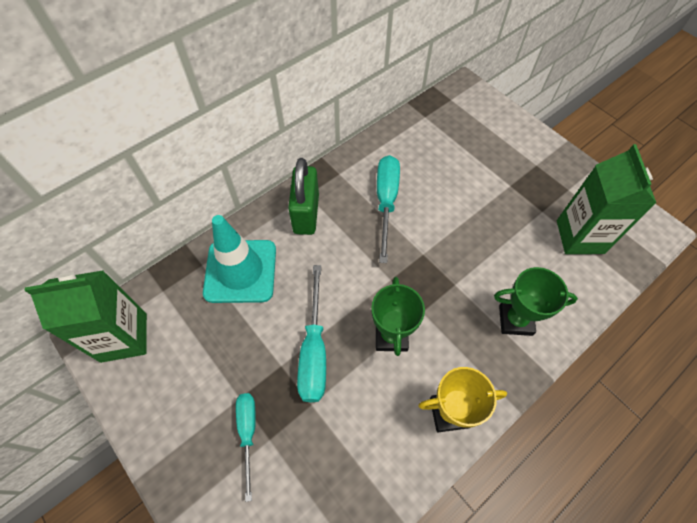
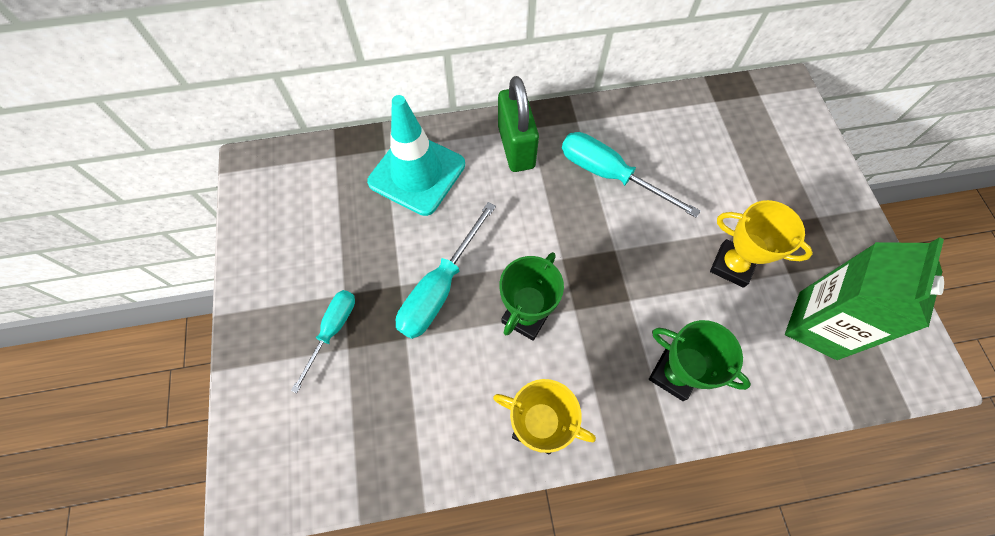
camera: 30 degrees right, 5 degrees up
green carton [25,270,147,363] -> none
green padlock [288,158,319,235] -> green padlock turned 45 degrees counterclockwise [498,76,539,172]
turquoise screwdriver [377,155,400,263] -> turquoise screwdriver turned 90 degrees counterclockwise [562,132,701,218]
none -> yellow trophy [710,200,813,288]

